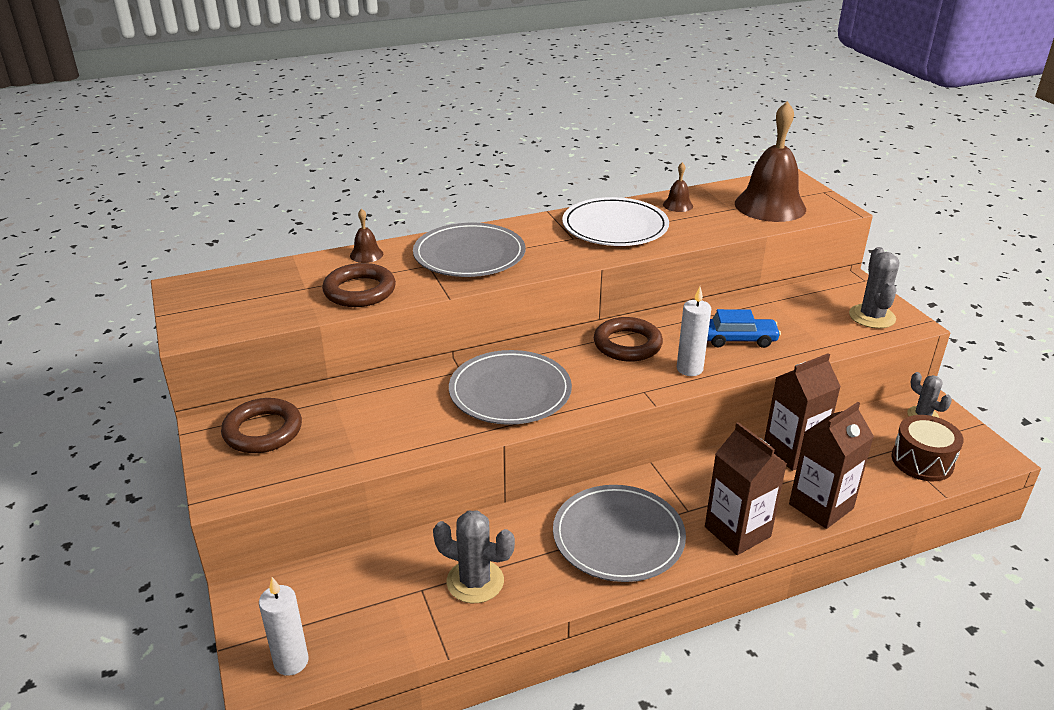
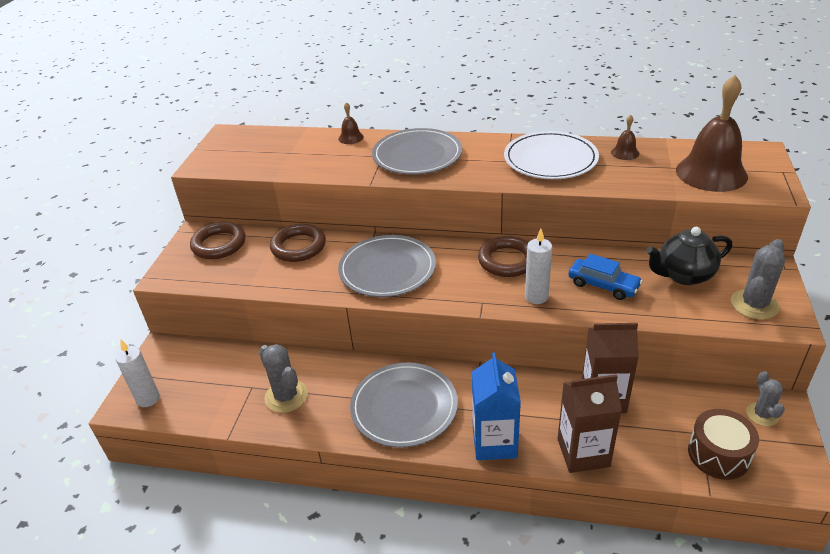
camera: 35 degrees right, 5 degrees up
brown ring [322,263,396,307] -> brown ring moved to [270,224,326,262]
brown carton [705,422,787,555] -> blue carton [472,353,521,460]
none -> black teapot [646,227,732,285]

